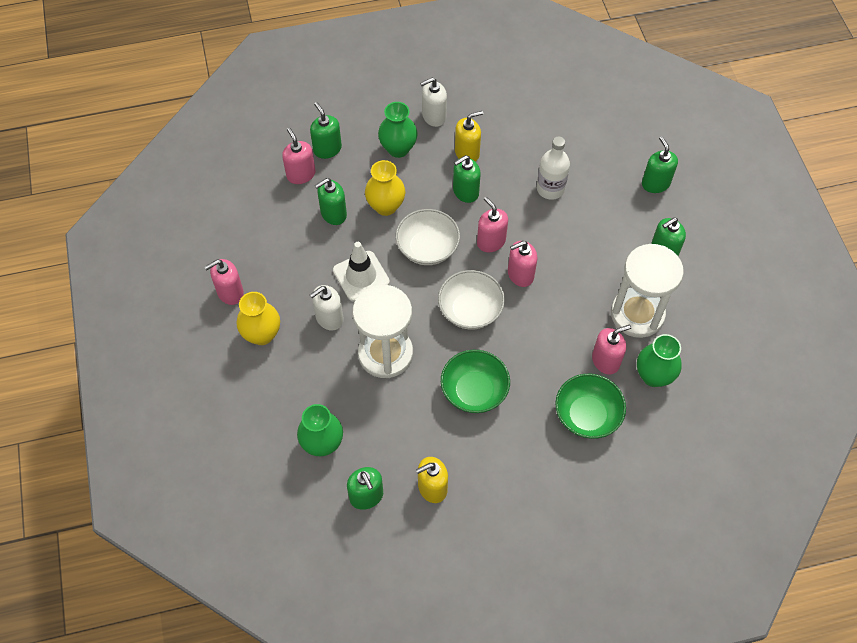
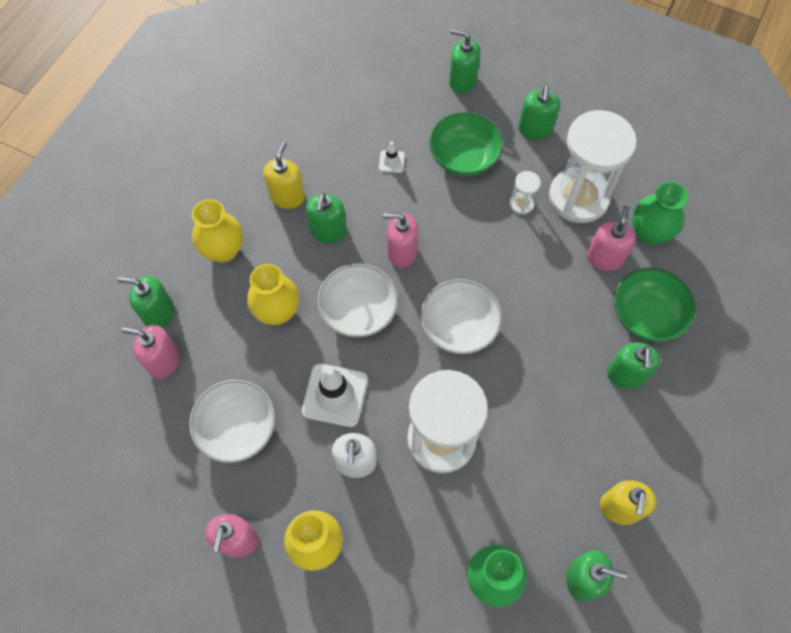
camera: 50 degrees left, 5 degrees up
green soap dispenser [315,178,347,225] -> green soap dispenser moved to [607,343,661,389]
green vase [378,102,418,158] -> yellow vase [192,199,243,263]
white soap dispenser [420,77,447,127] -> none
green bowl [441,350,510,413] -> green bowl moved to [429,112,503,177]
pink soap dispenser [508,241,537,287] -> none
white bottle [537,137,570,200] -> white traffic cone [379,142,405,173]
none -> white bowl [189,380,276,463]
none -> white hourglass [509,171,541,215]

